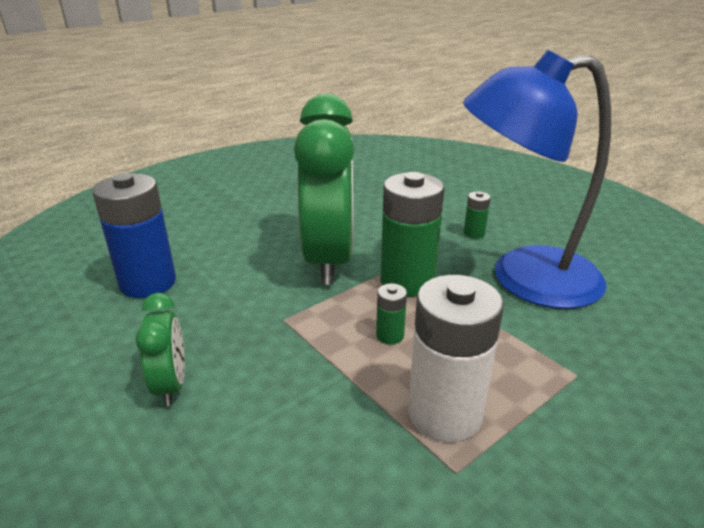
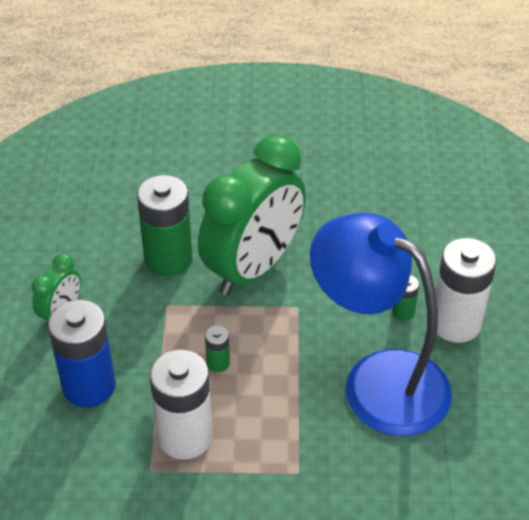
camera: 40 degrees right, 15 degrees up
blue battery [92,173,176,298] -> blue battery moved to [48,300,116,408]
green battery [380,172,444,297] -> green battery moved to [137,175,193,277]
none -> white battery [436,238,497,343]

